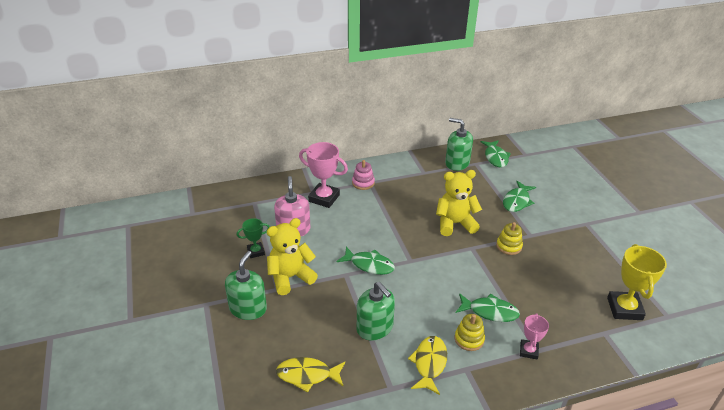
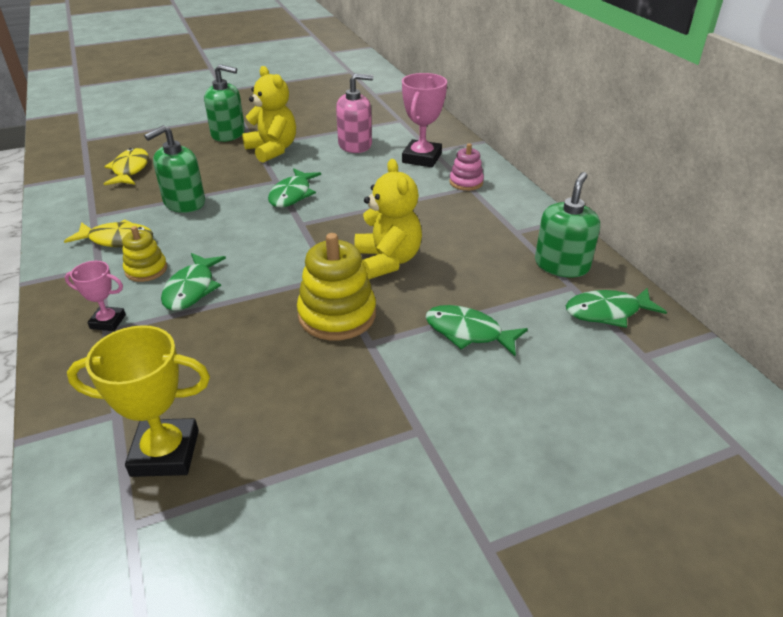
camera: 85 degrees right, 0 degrees up
green trophy [237,218,269,258] -> none
yellow stacking toy [496,222,523,255] -> yellow stacking toy [297,233,376,340], size x1.74

